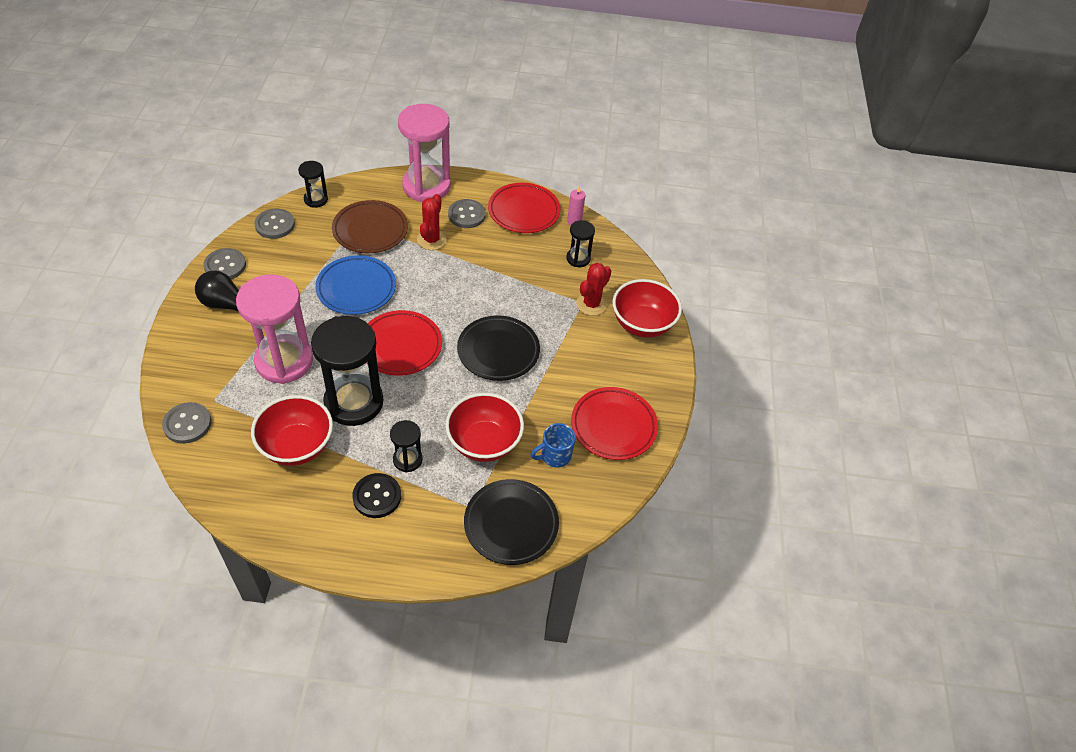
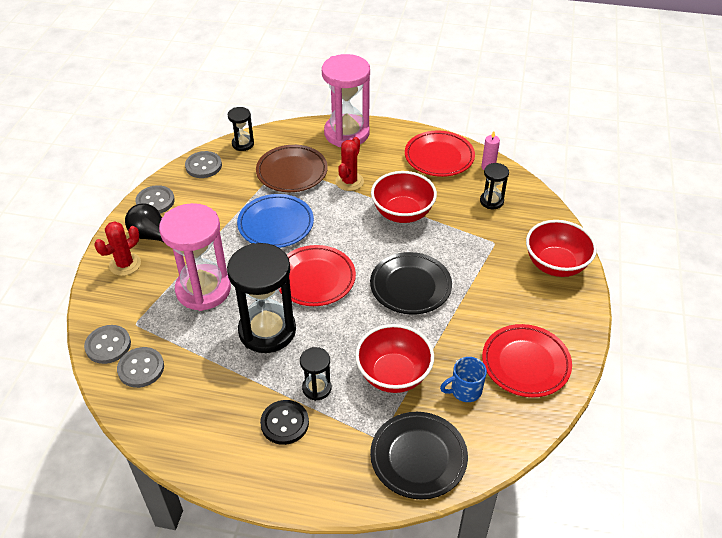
camera: 10 degrees right, 5 degrees down
red bowl [251,395,333,466] -> red bowl moved to [371,171,437,223]
grey button [448,199,486,228] -> grey button moved to [117,347,164,388]
red cactus [576,263,611,316] -> red cactus moved to [94,221,141,276]

